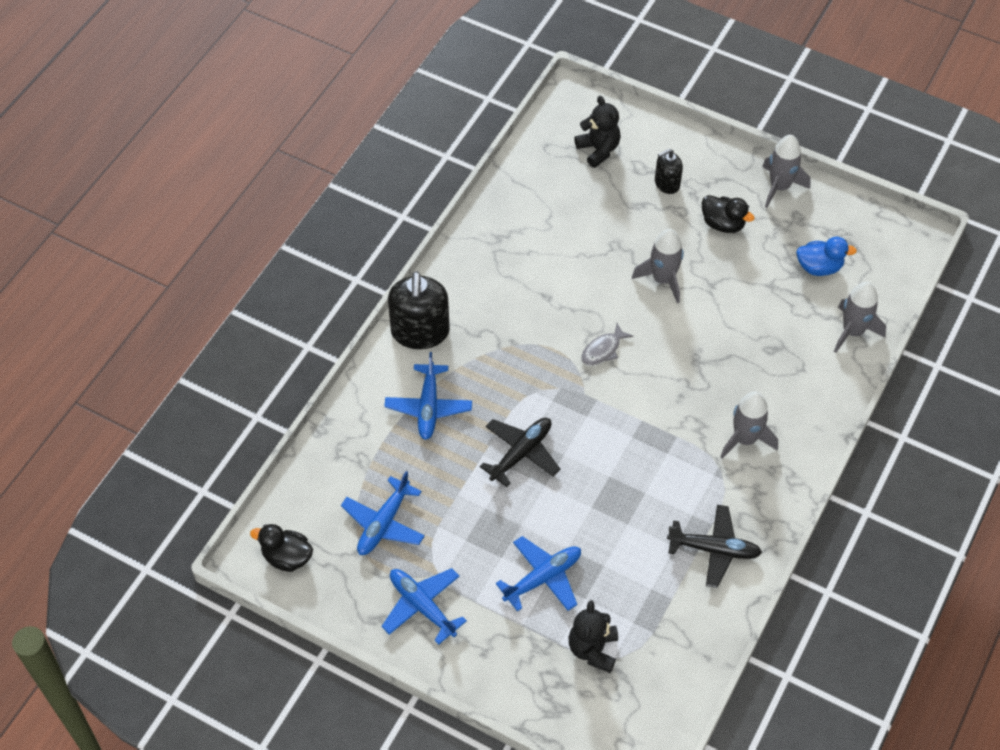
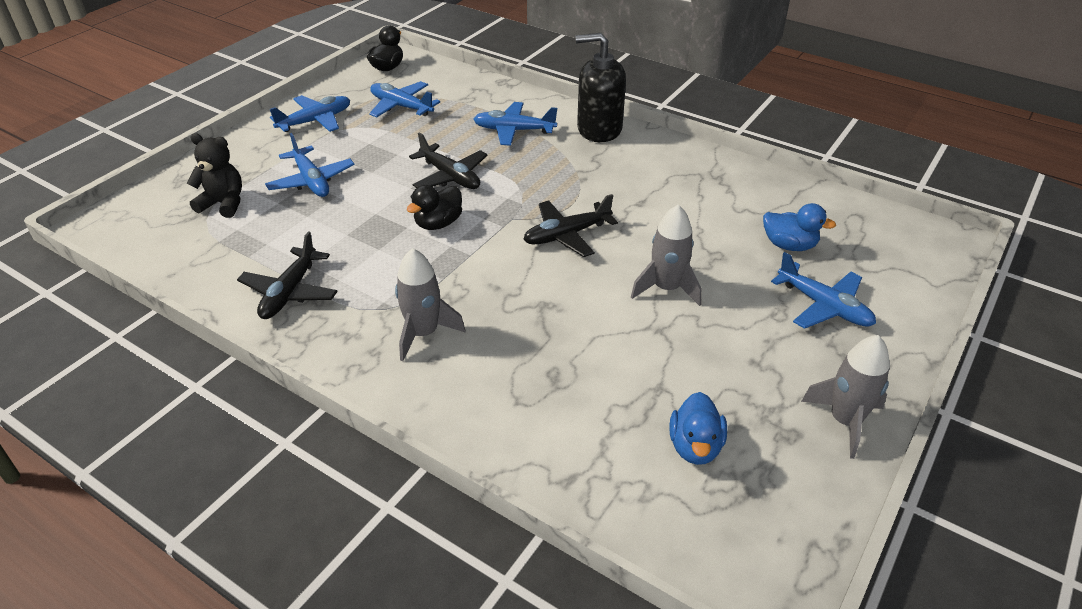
camera: 95 degrees right, 15 degrees down
black teddy bear [574,96,621,168] -> none
grey fish [581,323,633,366] -> black plane [523,194,618,257]
black soap dispenser [655,149,683,194] -> blue plane [771,252,876,329]
black duck [702,195,755,233] -> black duck moved to [407,185,462,230]
grey rocket [834,282,886,353] -> none
none -> blue duck [763,203,836,251]

